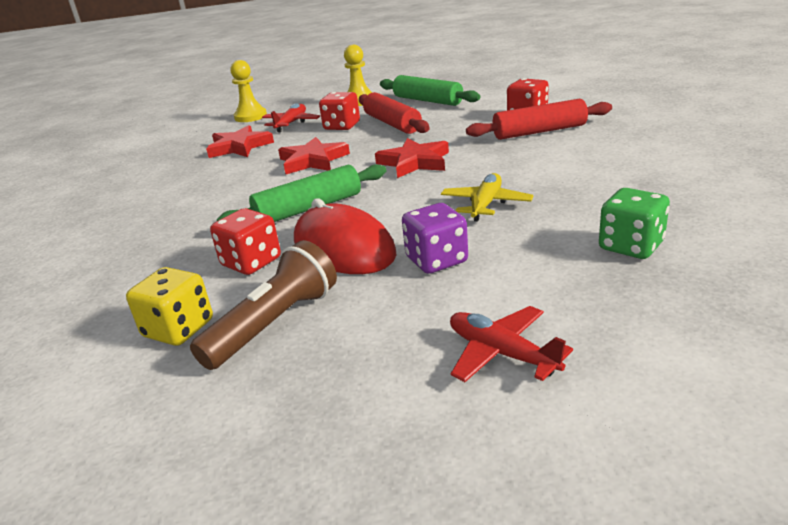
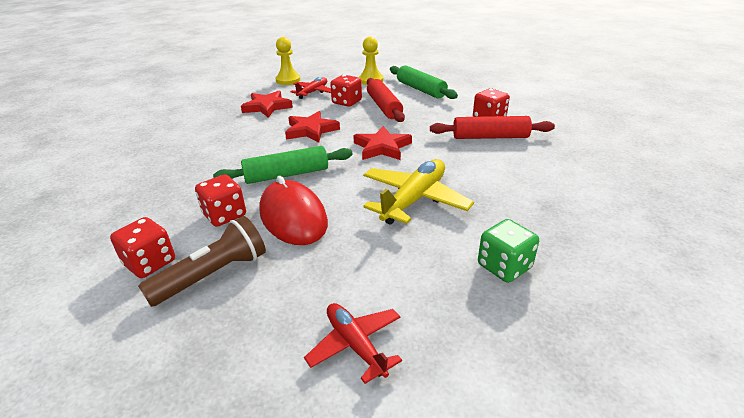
camera: 10 degrees right, 5 degrees up
yellow dice [126,267,213,346] -> red dice [110,217,175,278]
purple dice [402,203,468,274] -> none
yellow plane [441,173,534,221] -> yellow plane [363,159,474,225], size x1.62

